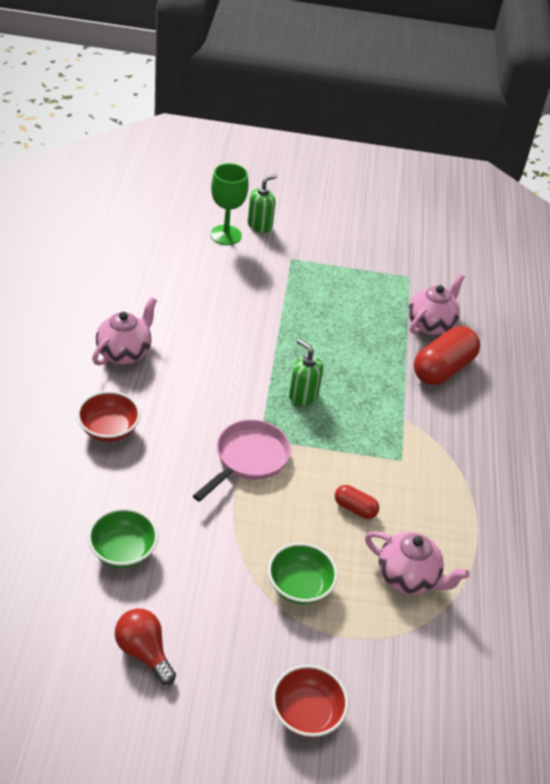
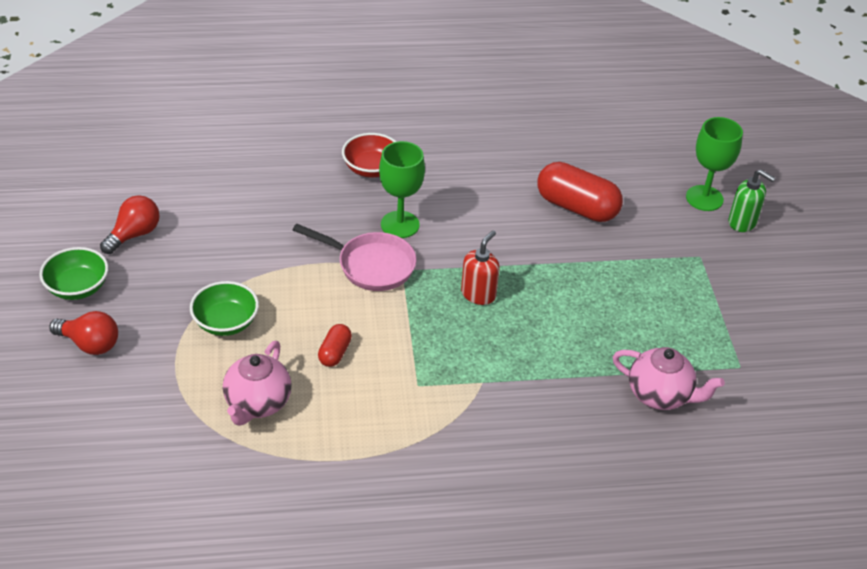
camera: 80 degrees right, 0 degrees up
green bowl [88,508,158,568] -> green bowl moved to [39,247,109,300]
pink teapot [92,297,157,365] -> none
red bowl [272,665,349,738] -> red light bulb [49,311,118,355]
green soap dispenser [289,339,323,406] -> red soap dispenser [461,230,500,305]
red capsule [414,326,480,385] -> red capsule moved to [537,162,623,222]
none -> green goblet [379,141,425,238]

